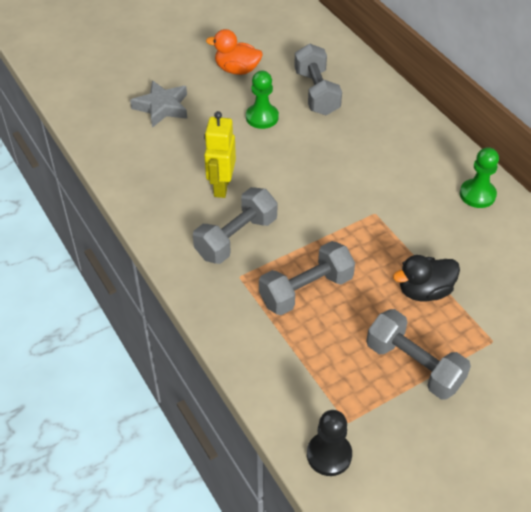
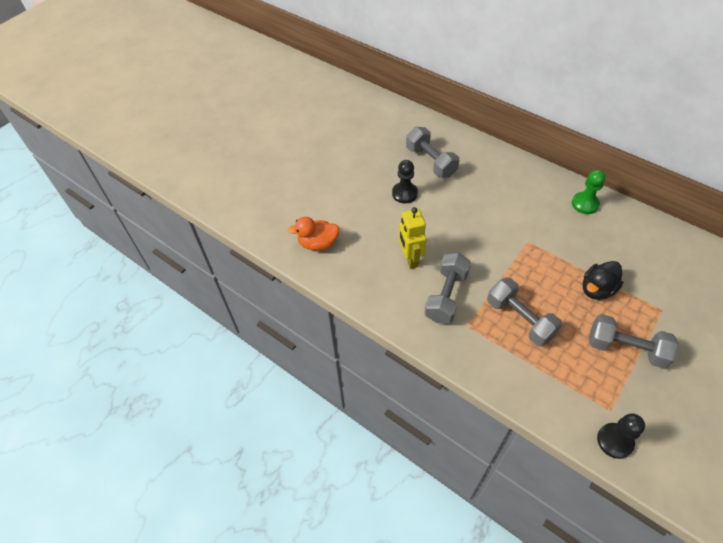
camera: 20 degrees left, 5 degrees up
grey star [130,80,187,128] -> none
orange duck [206,29,262,75] -> orange duck moved to [287,217,340,251]
green pawn [246,71,279,129] -> black pawn [392,160,418,204]
grey dumbbell [259,241,355,315] -> grey dumbbell turned 75 degrees counterclockwise [487,278,562,346]

